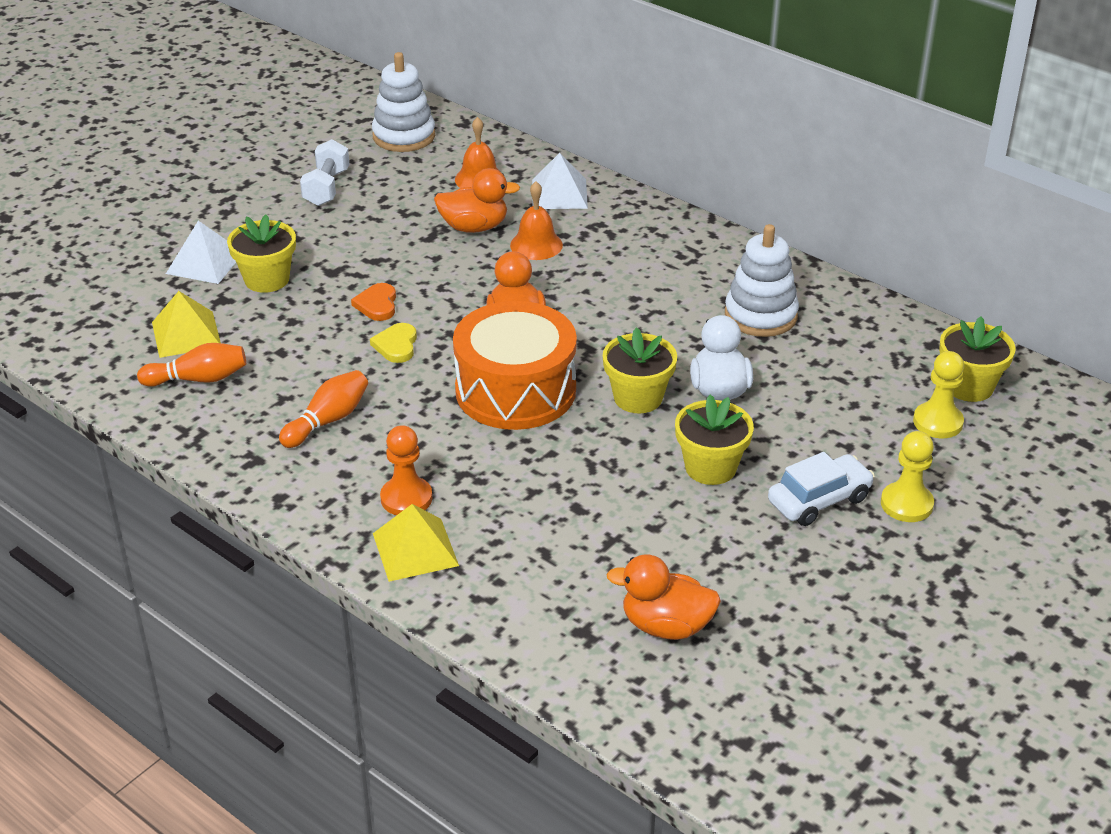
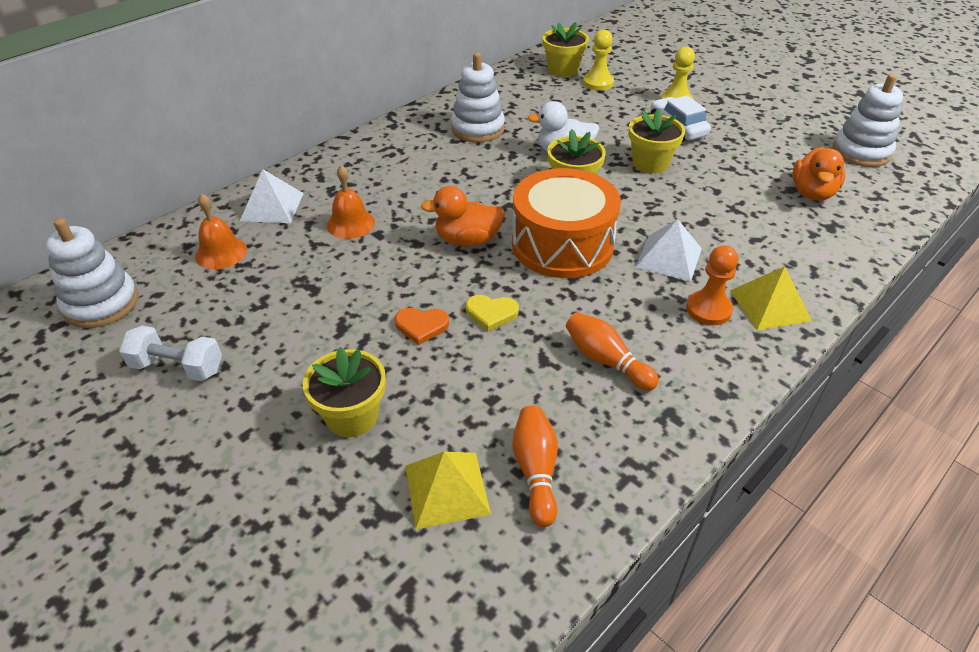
camera: 85 degrees left, 5 degrees up
white pyramid [166,221,236,284] -> white pyramid moved to [635,219,702,282]
orange duck [434,168,520,233] -> none
none -> white stacking toy [833,74,903,167]

